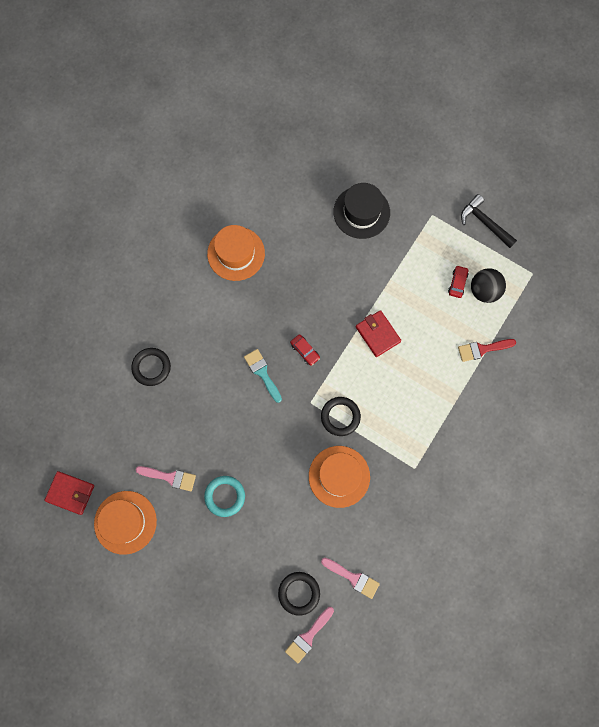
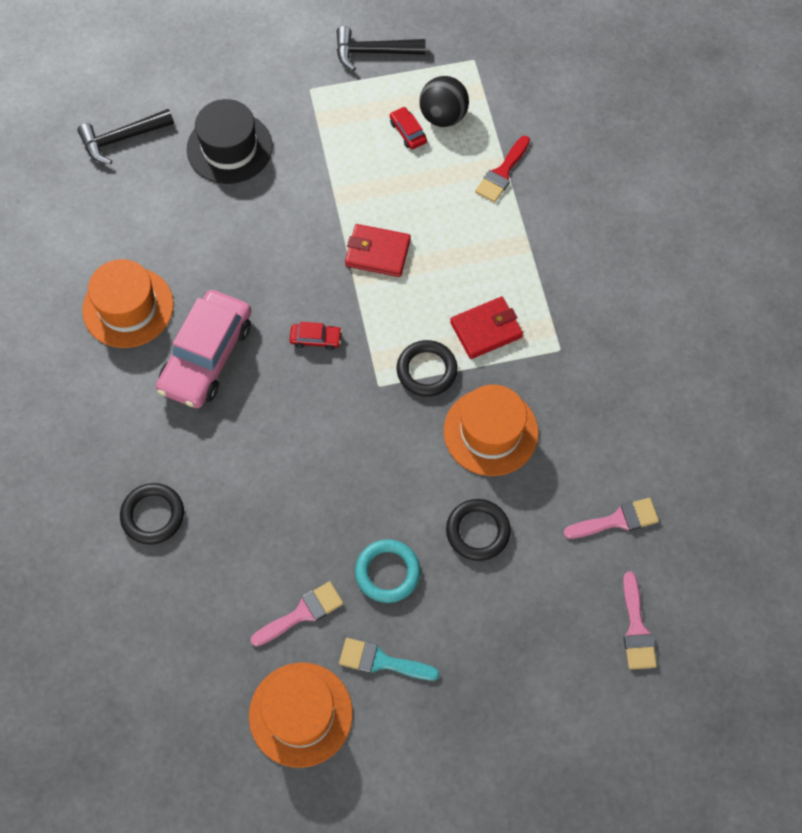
camera: 45 degrees left, 10 degrees down
red wallet [44,471,94,515] -> red wallet moved to [450,297,523,359]
turquoise brush [244,349,282,403] -> turquoise brush moved to [339,638,440,681]
black ring [278,572,320,616] -> black ring moved to [446,499,511,561]
none -> black hammer [77,109,174,164]
none -> pink car [156,290,251,408]

